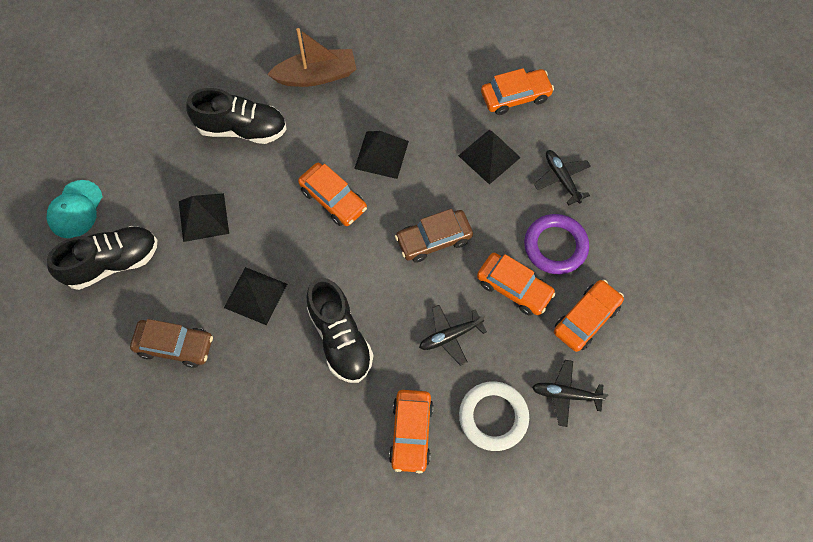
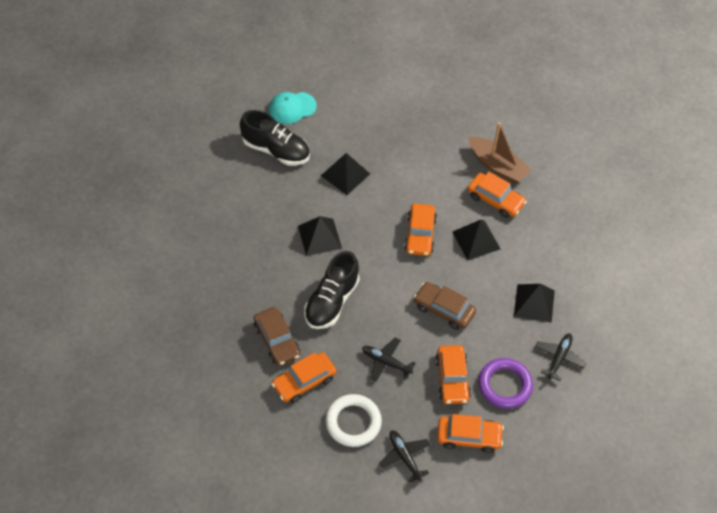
camera: 50 degrees right, 10 degrees down
brown car [130,319,213,368] -> brown car moved to [254,307,300,366]
black shoe [186,88,287,144] -> none
orange car [481,68,554,115] -> orange car moved to [468,172,527,218]

